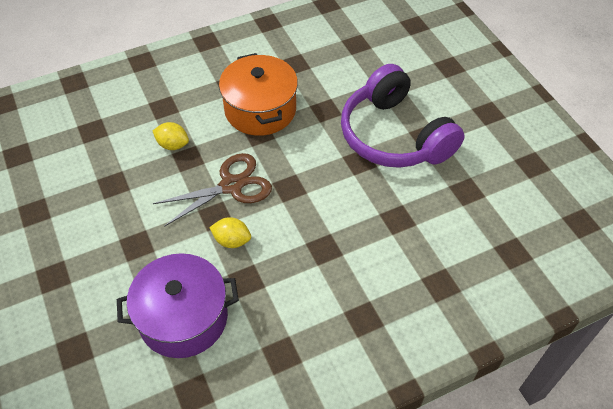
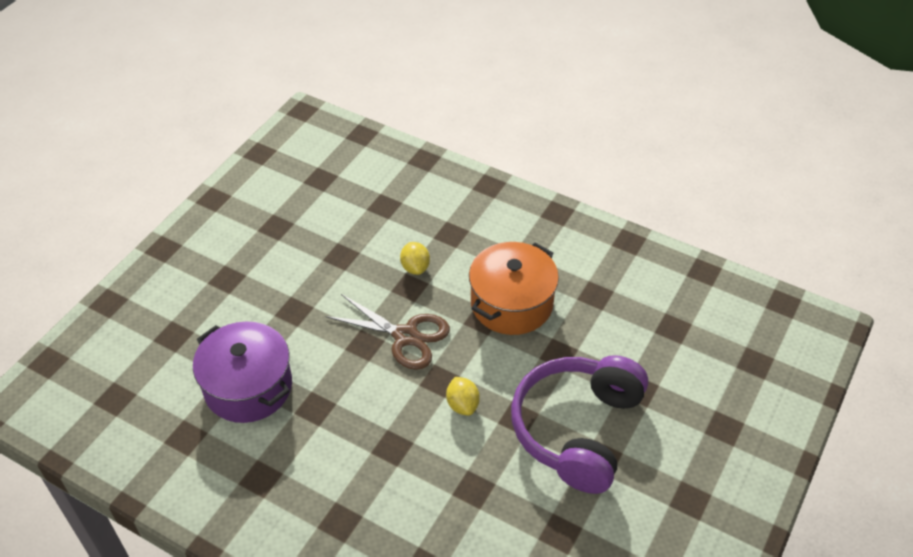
camera: 55 degrees right, 5 degrees down
yellow lemon [209,217,251,248] -> yellow lemon moved to [446,377,480,416]

